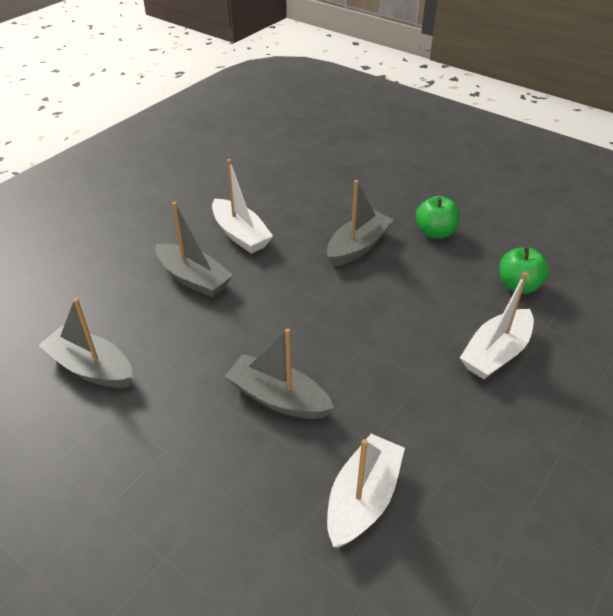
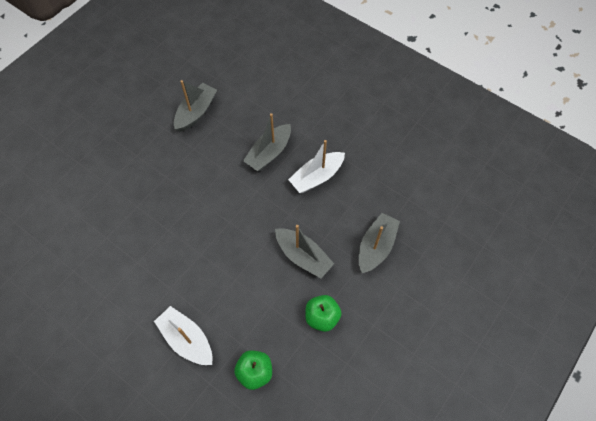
camera: 90 degrees right, 20 degrees up
grey boat [225,328,334,419] -> grey boat moved to [359,213,400,273]
white boat [327,434,405,548] -> none

